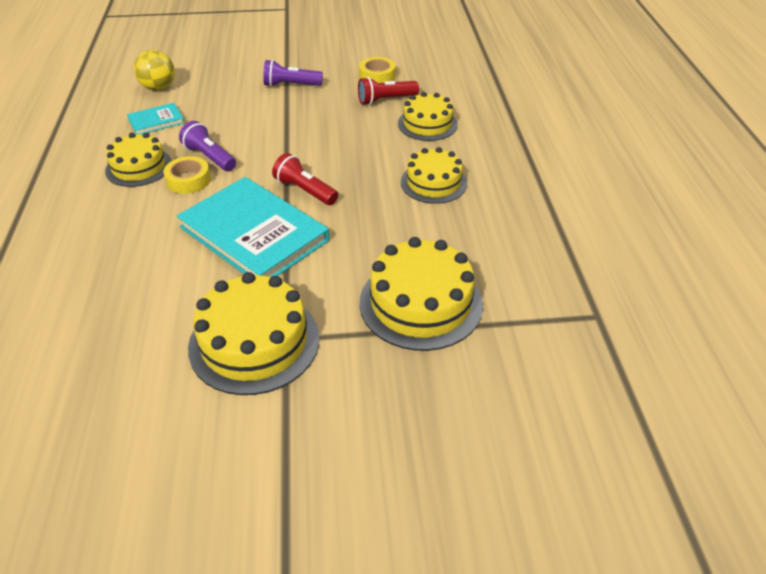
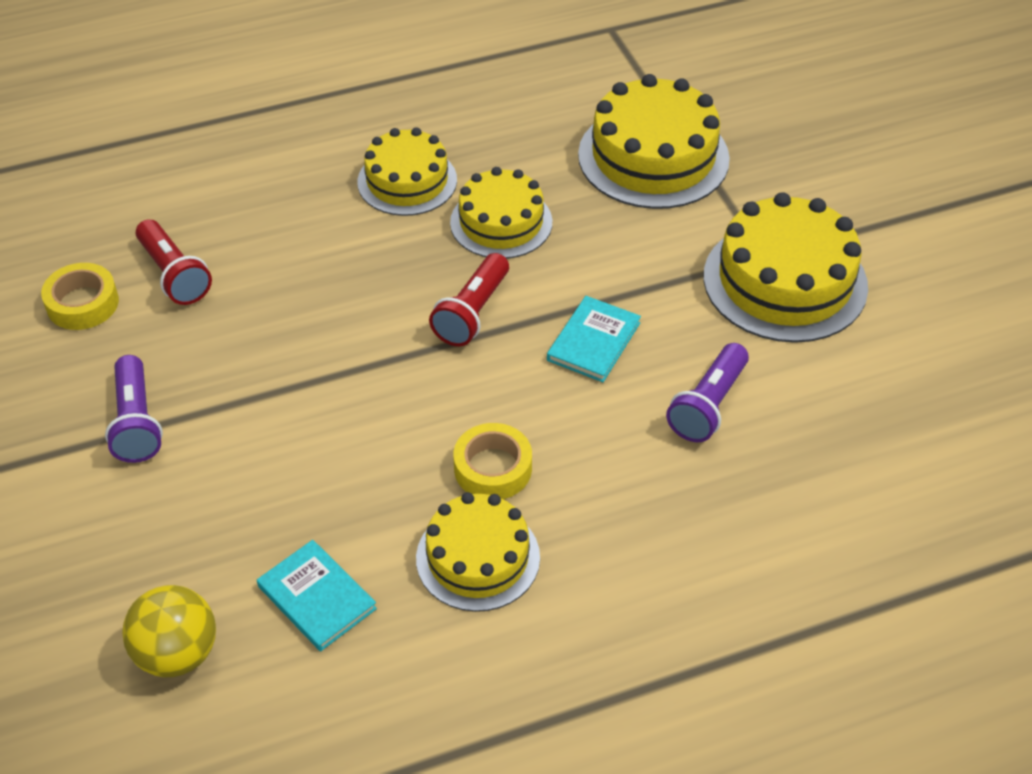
camera: 105 degrees left, 5 degrees up
turquoise book [177,177,330,277] -> turquoise book [547,296,641,382], size x0.46
purple flashlight [179,121,236,171] -> purple flashlight moved to [666,343,749,442]
yellow cake [398,92,458,141] -> yellow cake moved to [450,167,552,259]

